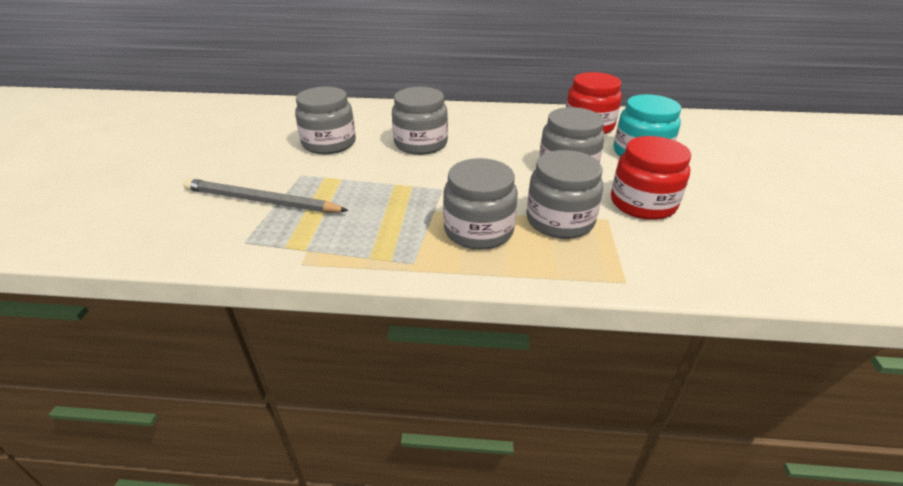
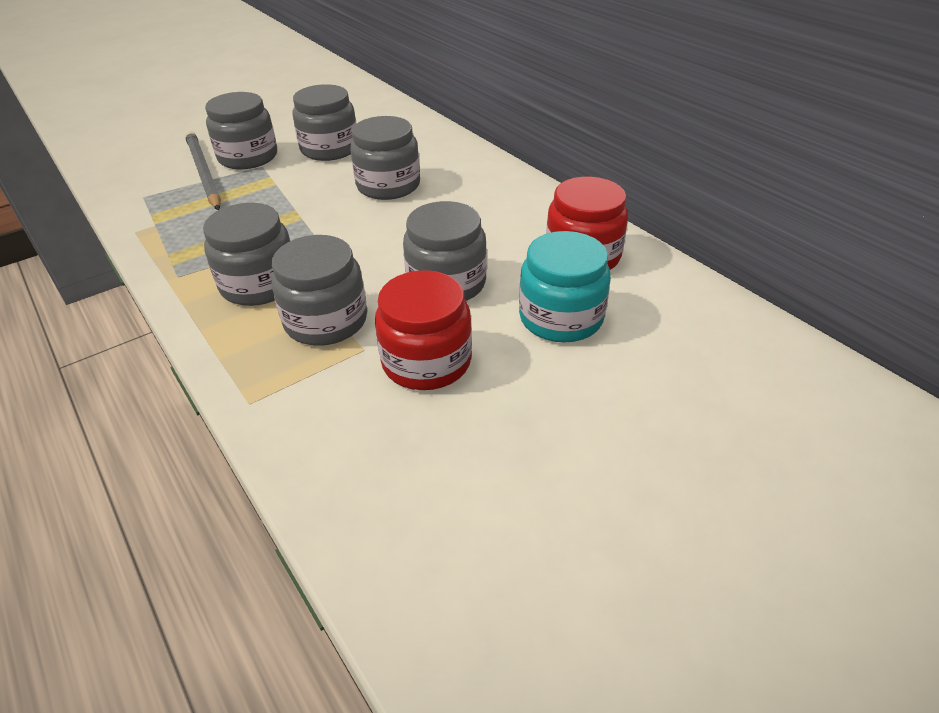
camera: 50 degrees right, 5 degrees up
none -> grey jar [205,92,277,169]

